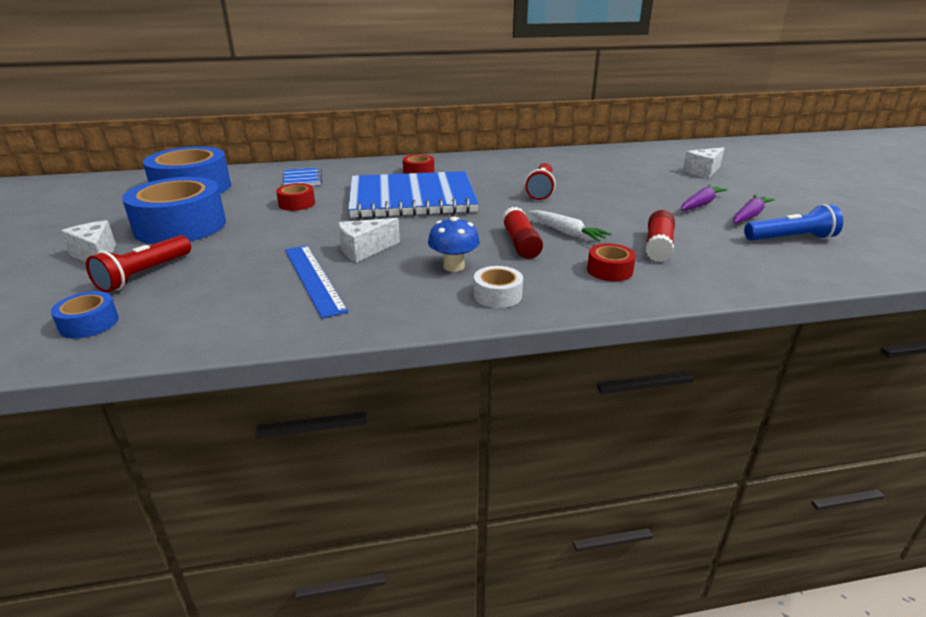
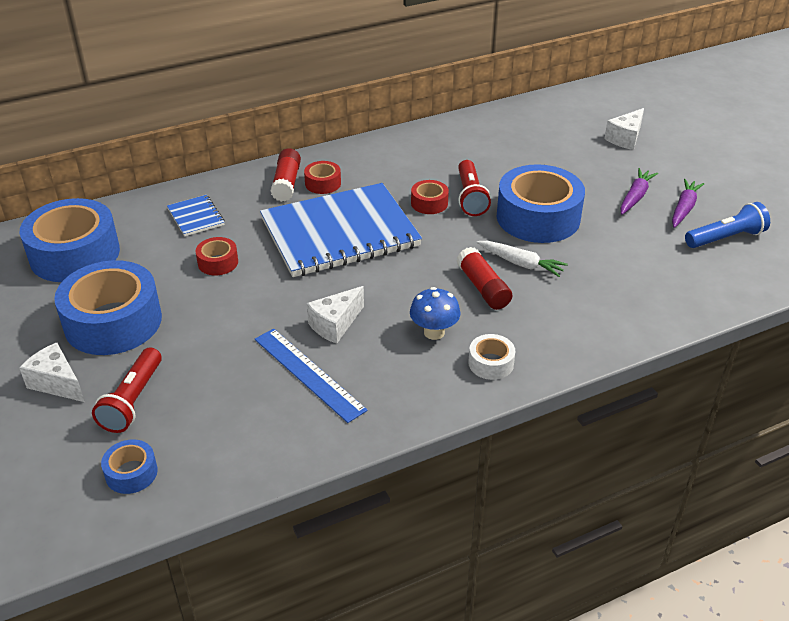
camera: 15 degrees left, 10 degrees up
red tape [587,243,636,281] -> red tape moved to [411,180,449,214]
red glue stick [646,210,675,262] -> red glue stick moved to [270,148,301,202]
none -> blue tape [497,164,585,243]

